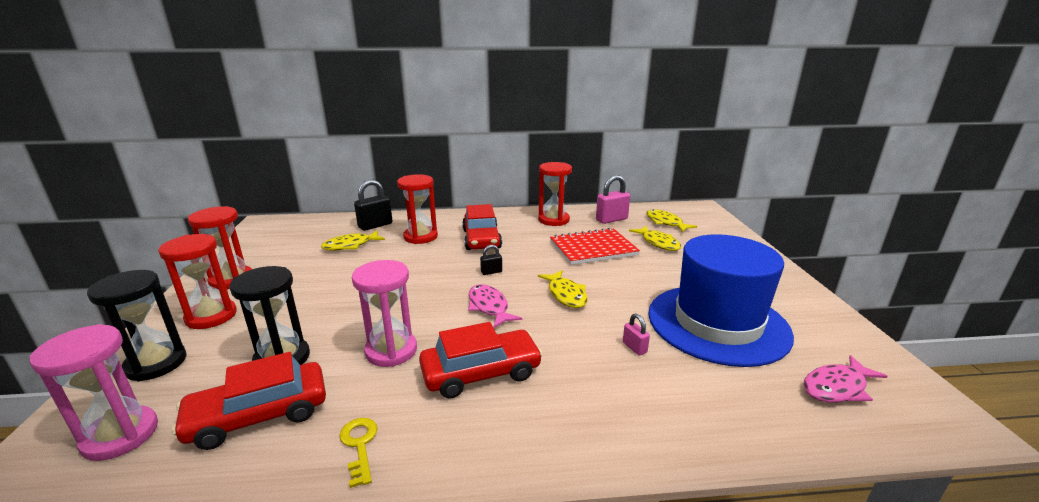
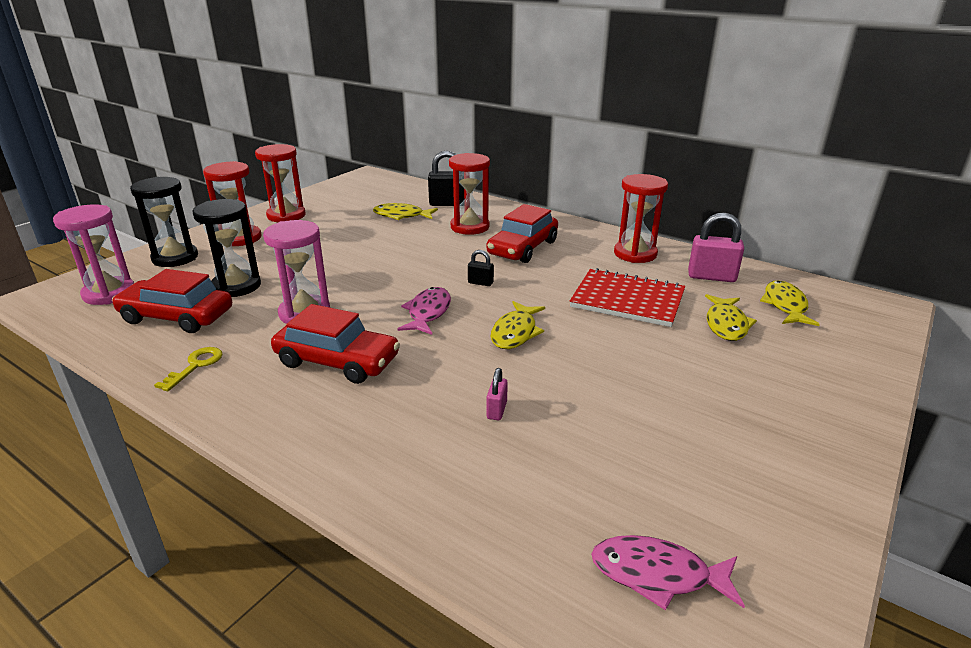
camera: 40 degrees right, 5 degrees up
blue hat [648,234,794,367] -> none

